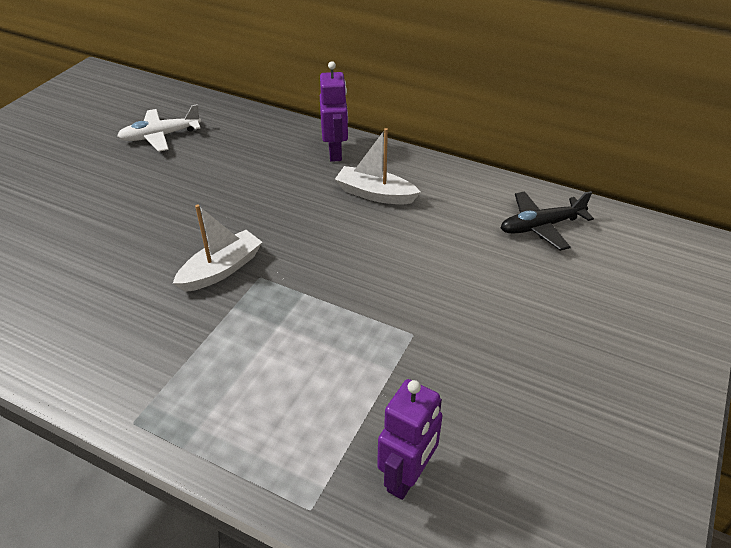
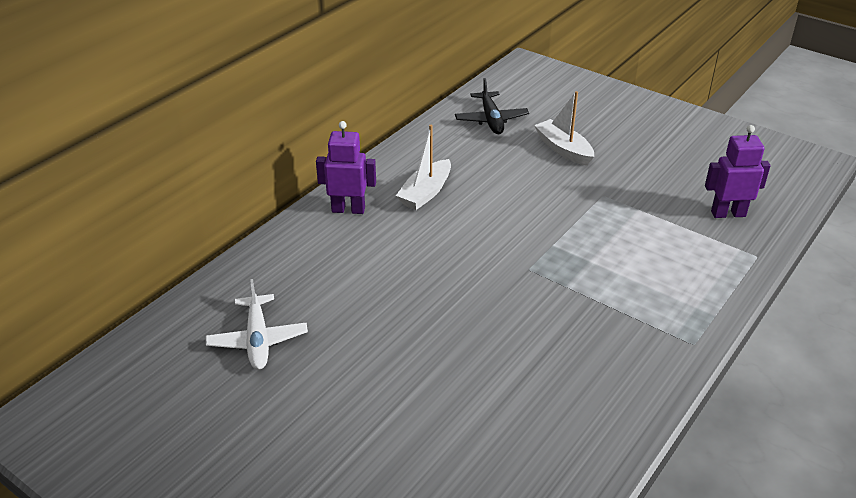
camera: 80 degrees left, 5 degrees down
white boat [173,204,262,292] -> white boat moved to [534,91,594,166]
purple robot [377,379,443,500] -> purple robot turned 45 degrees counterclockwise [705,125,770,218]

